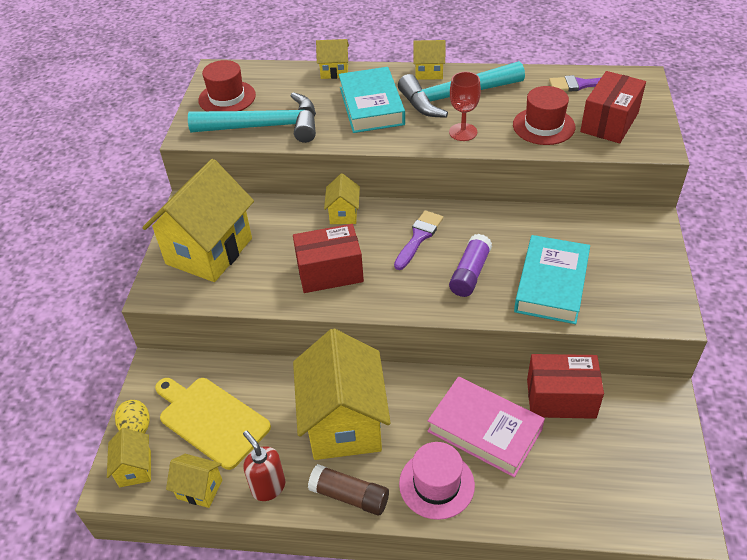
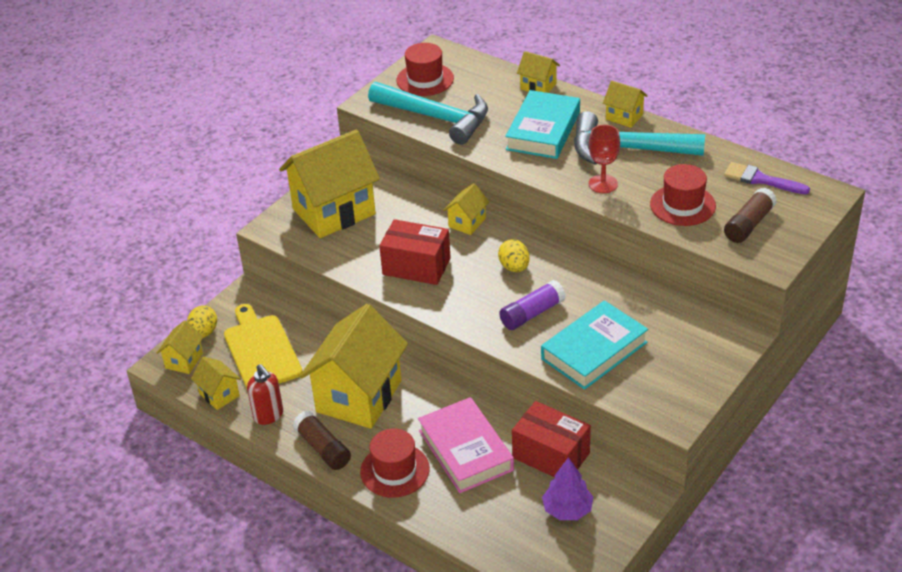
camera: 30 degrees right, 5 degrees down
red soap dispenser [243,431,285,501] -> red soap dispenser turned 150 degrees clockwise [247,364,283,425]
purple brush [394,210,443,270] -> yellow egg [498,239,530,272]
pink hat [399,442,475,520] -> red hat [360,428,430,497]
red box [580,71,646,143] -> brown glue stick [724,188,777,243]
none -> purple tree [542,457,593,520]

